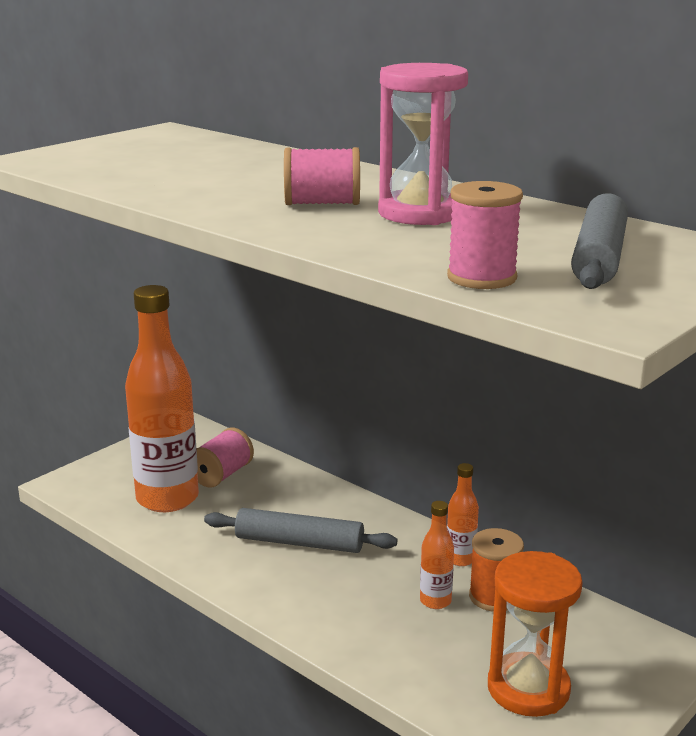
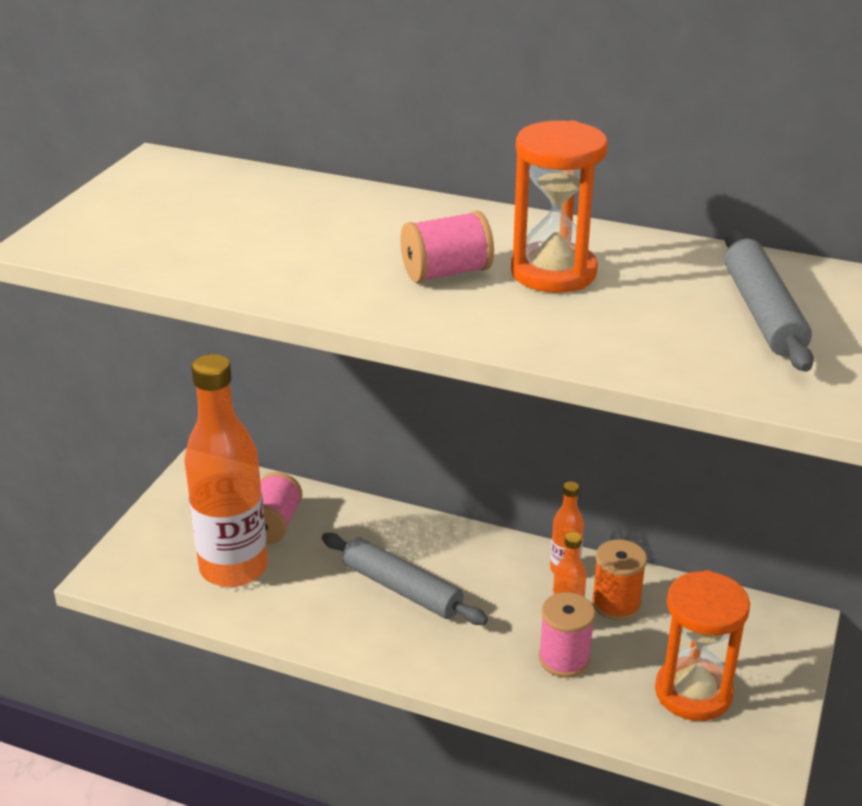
camera: 20 degrees left, 10 degrees up
grey rolling pin [204,508,397,553] -> grey rolling pin turned 45 degrees clockwise [322,533,488,625]
pink hourglass [378,63,468,225] -> orange hourglass [511,120,608,293]
pink spool [447,181,523,289] -> pink spool moved to [539,592,595,677]

